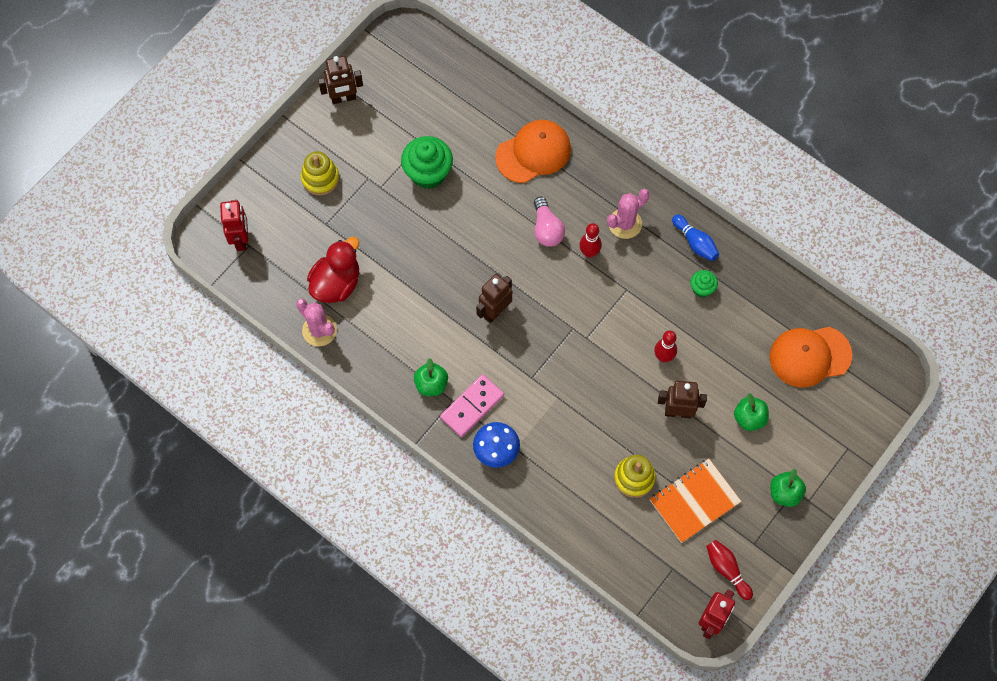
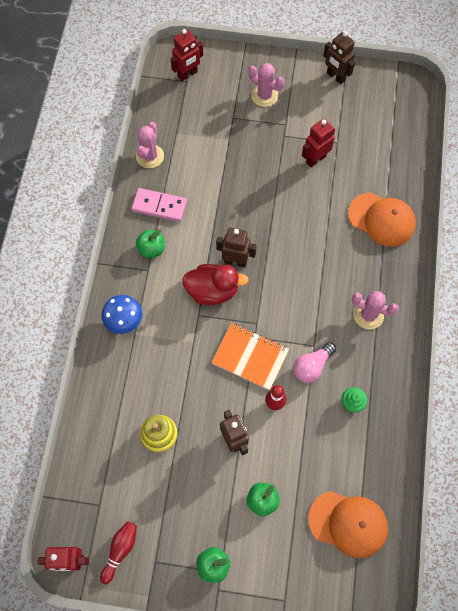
camera: 60 degrees right, 0 degrees up
yellow stacking toy [301,151,339,195] -> pink cactus [249,63,285,107]
red duck [307,237,359,303] -> red duck moved to [182,264,249,305]
green cupcake [401,136,453,189] -> red robot [302,119,335,167]
pink domino [440,374,504,437] -> pink domino moved to [131,188,187,222]
pink light bulb [534,197,565,247] -> pink light bulb moved to [293,342,336,383]
red bowling pin [579,223,602,258] -> none
orange notebook [650,459,742,543] -> orange notebook moved to [211,323,289,390]
blue bowling pin [672,214,719,261] -> none
orange cap [769,327,852,388] -> orange cap turned 150 degrees clockwise [308,491,388,558]

